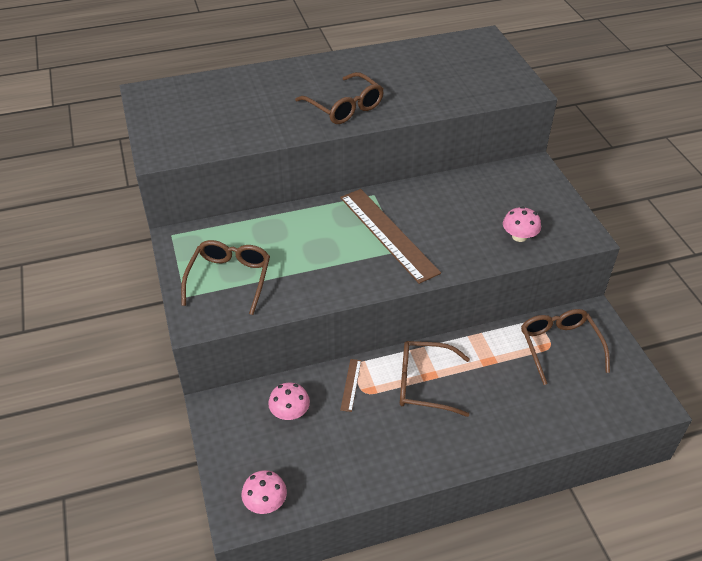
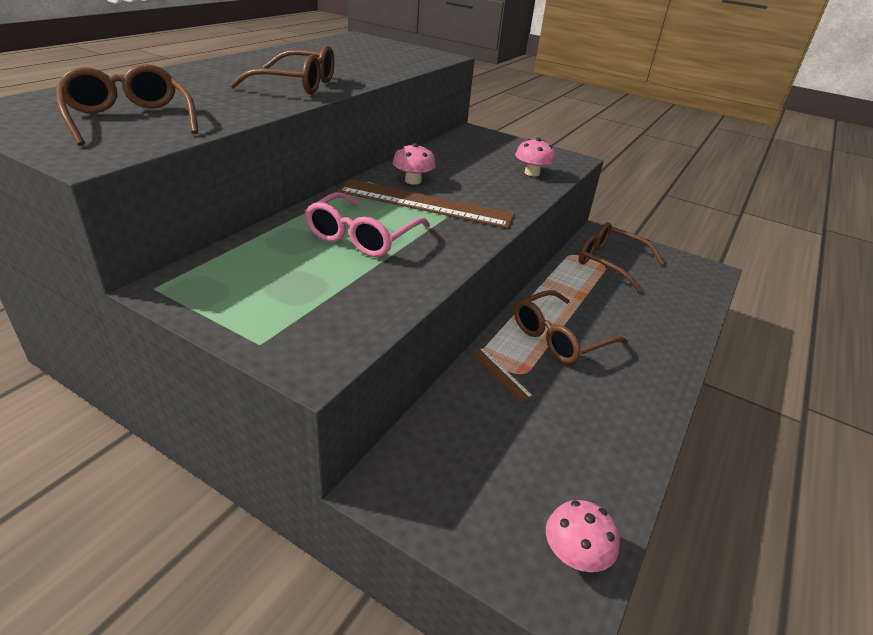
camera: 45 degrees left, 10 degrees down
brown glasses [181,240,270,315] -> brown glasses moved to [56,64,198,146]
pink mushroom [268,383,310,420] -> pink mushroom moved to [393,143,436,185]
none -> pink glasses [305,192,430,257]

